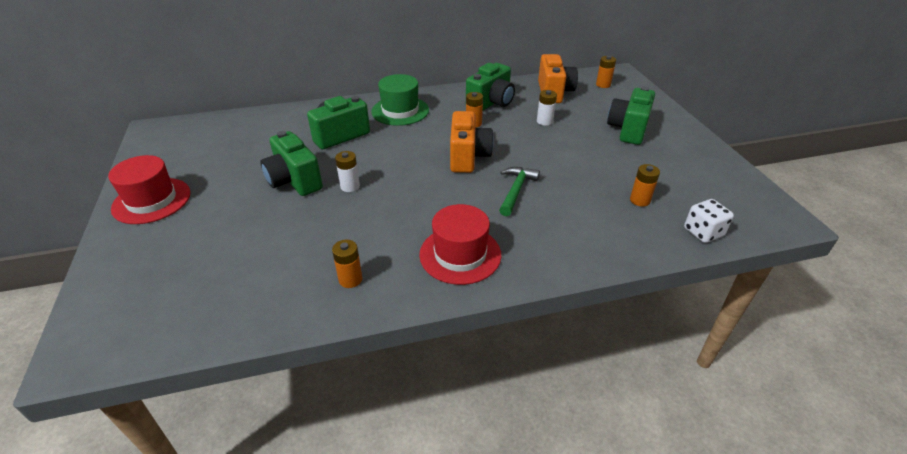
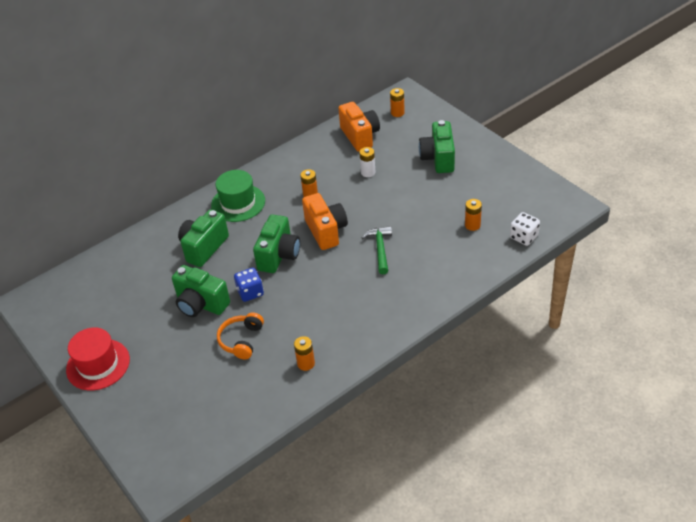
camera: 20 degrees left, 5 degrees up
white battery [335,151,360,192] -> blue dice [234,268,264,302]
red hat [419,204,501,285] -> none
green camera [466,63,515,111] -> green camera moved to [253,214,300,273]
none -> orange headphones [217,312,264,359]

